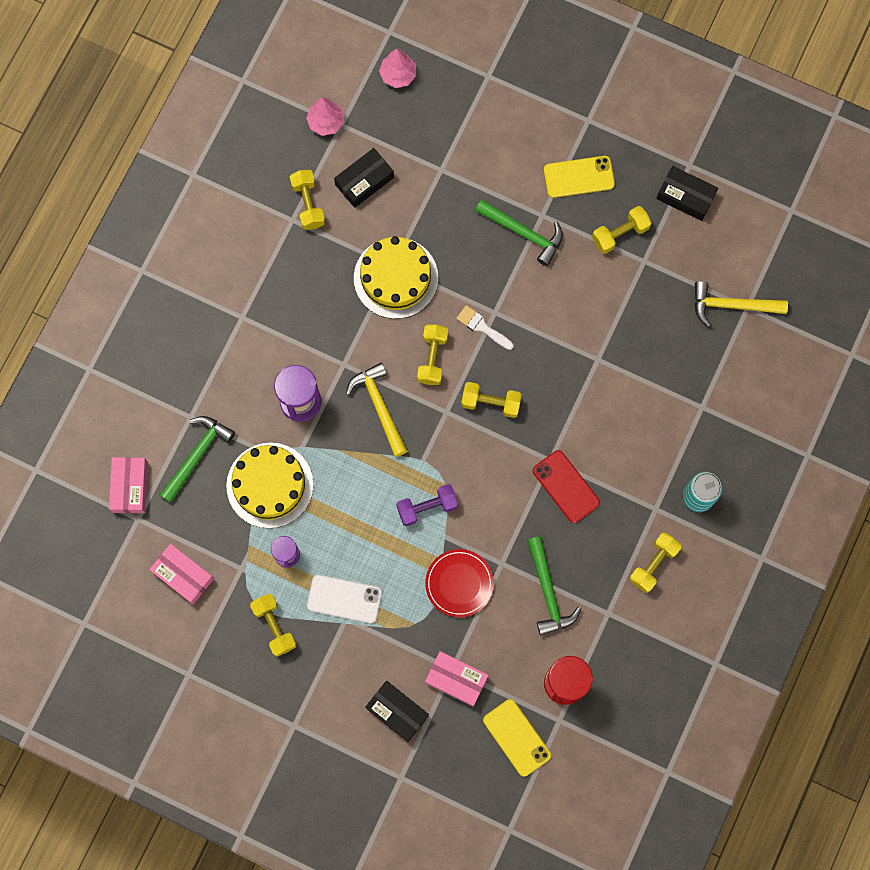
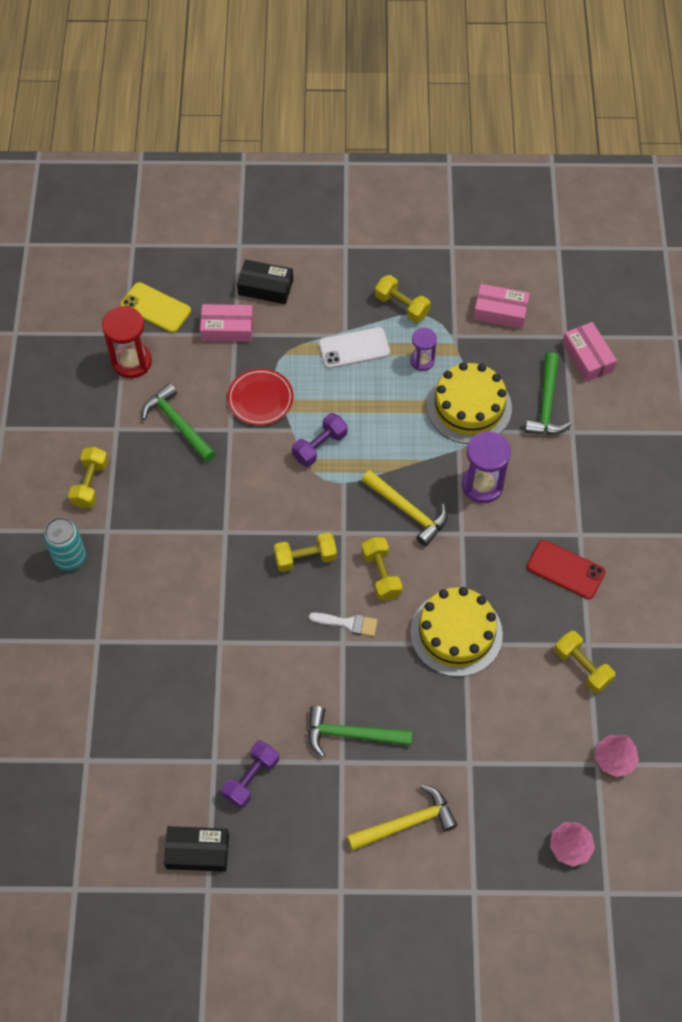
camera: 155 degrees right, 15 degrees down
black box [334,148,394,208] -> none
red phone [533,450,600,523] -> red phone moved to [527,540,606,599]
yellow phone [544,156,615,198] -> none
yellow dumbbell [592,206,651,254] -> purple dumbbell [221,740,279,808]
yellow hammer [694,281,788,327] -> yellow hammer moved to [347,784,457,851]

